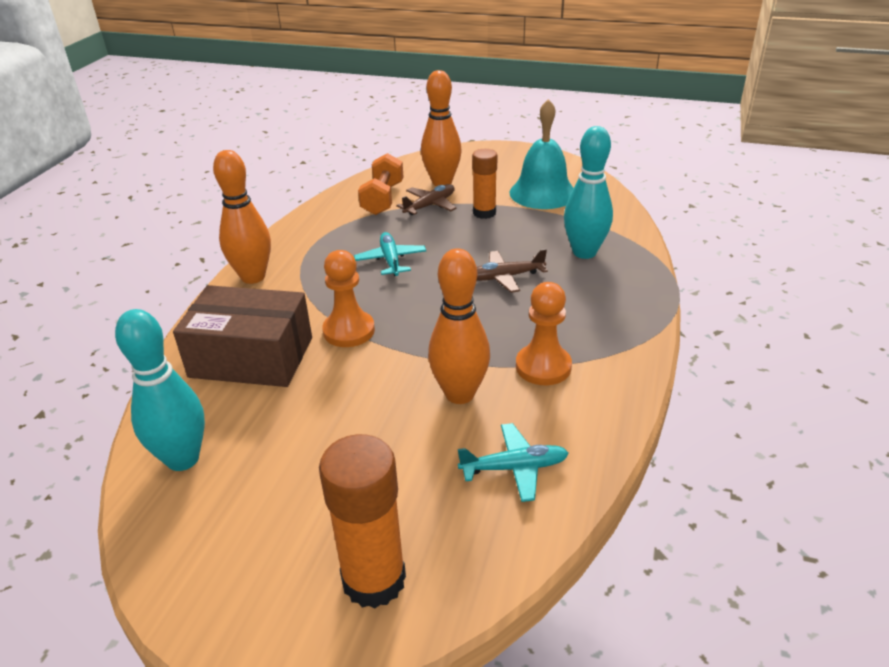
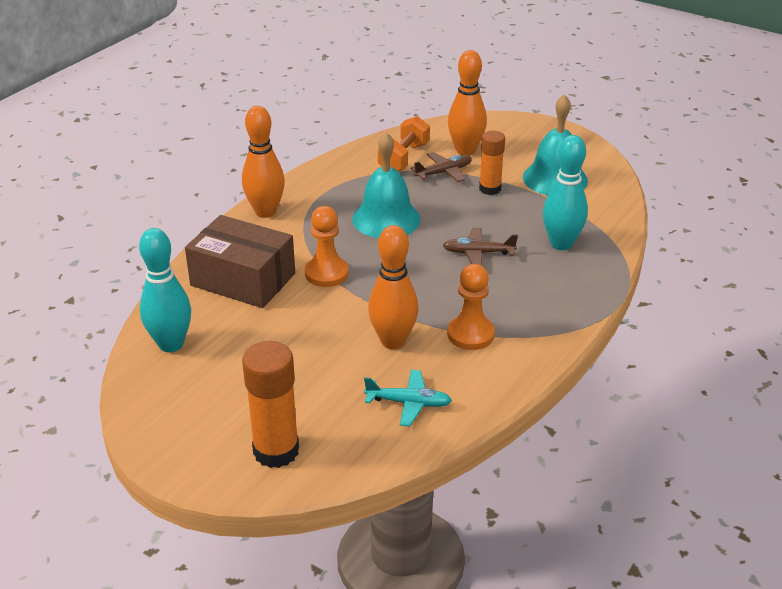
camera: 15 degrees right, 0 degrees up
turquoise plane [354,232,426,276] -> turquoise bell [352,132,421,238]

